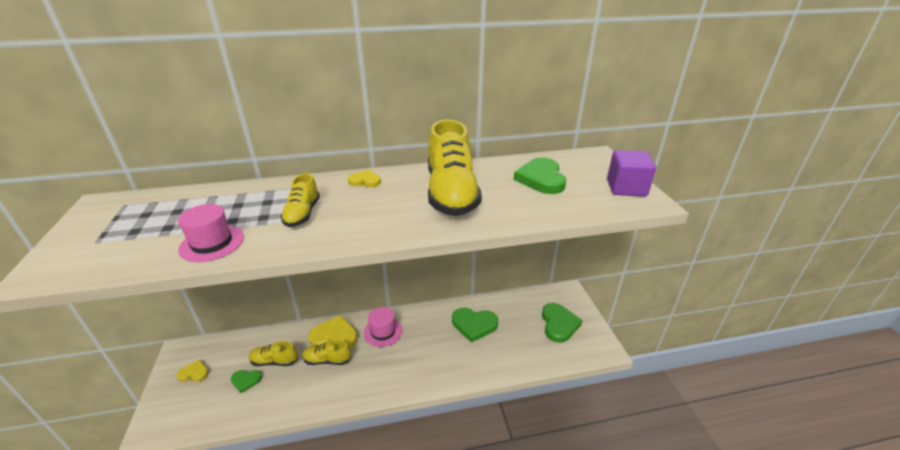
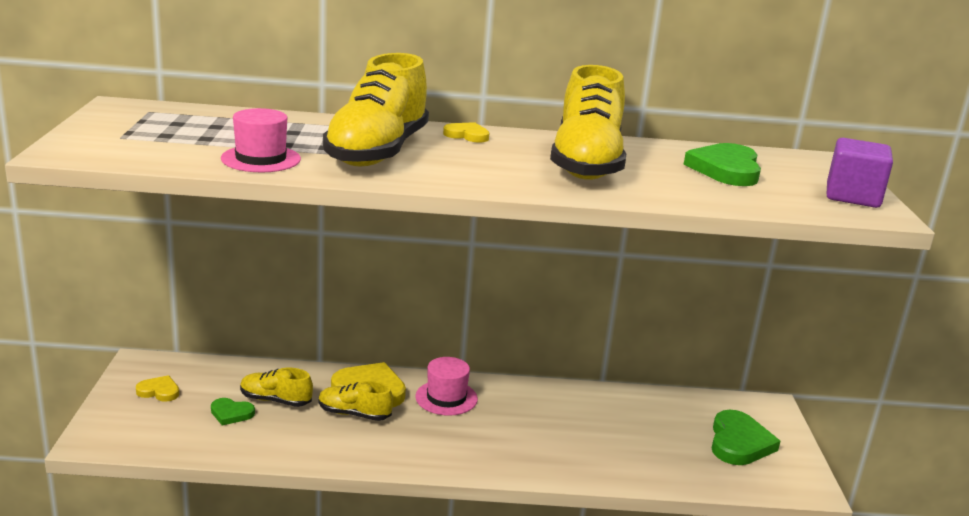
camera: 10 degrees right, 10 degrees down
yellow shoe [281,173,320,227] -> yellow shoe [323,53,429,167], size x2.00
green heart [452,308,498,342] -> none

